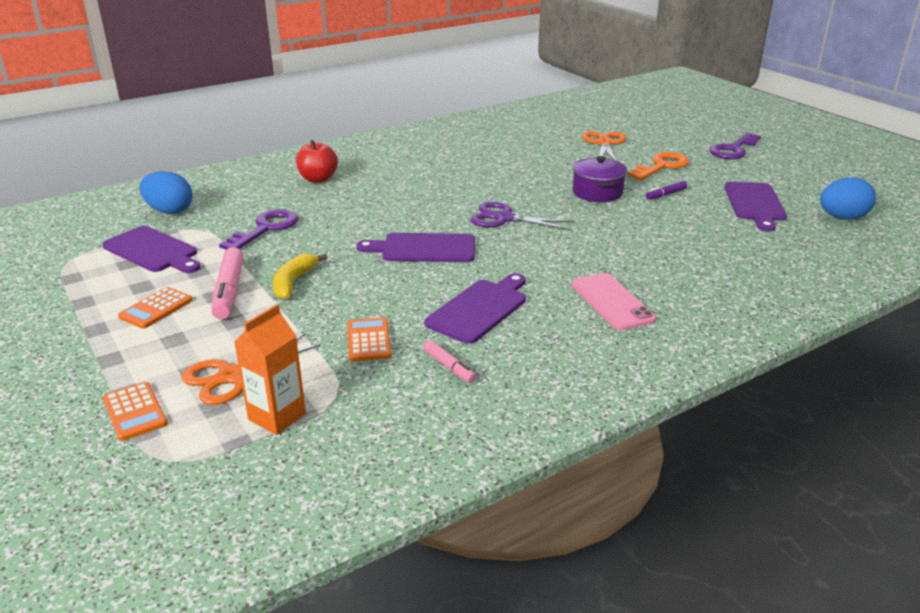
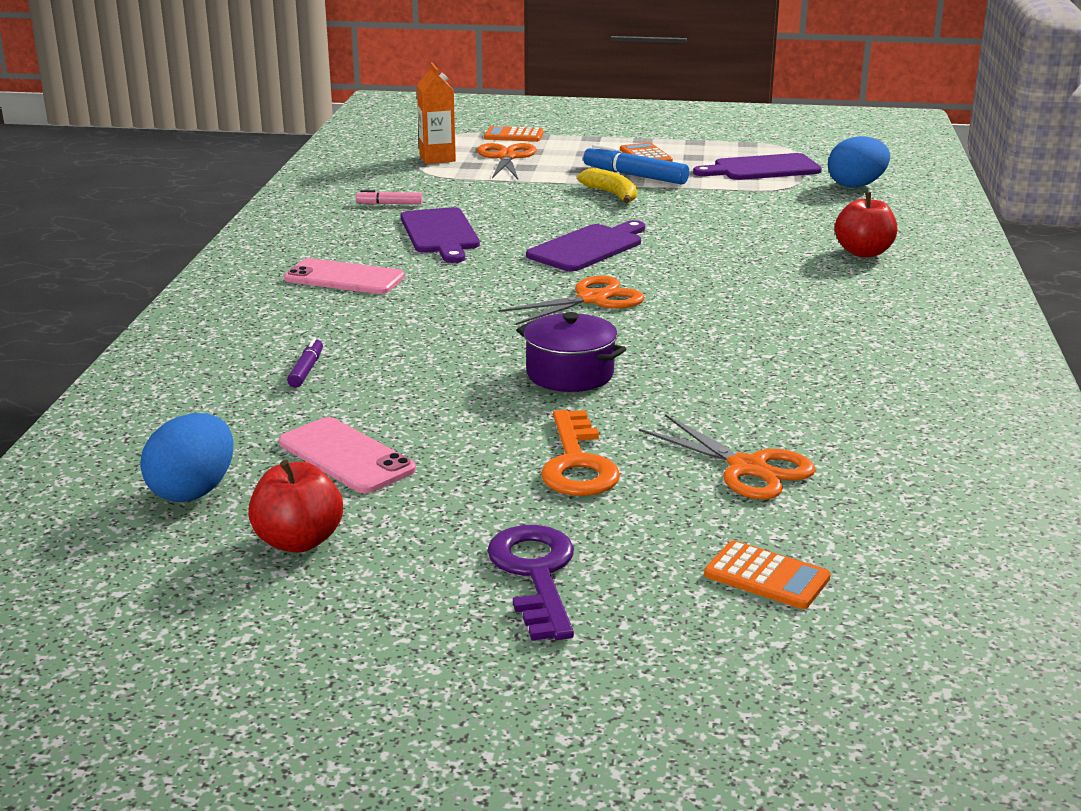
camera: 130 degrees right, 5 degrees down
pink marker [211,247,244,319] -> blue marker [583,144,689,185]
purple key [219,209,298,250] -> none
orange calculator [347,317,391,361] -> orange calculator moved to [704,540,831,609]
purple scissors [470,202,574,230] -> orange scissors [499,276,645,325]
purple marker [646,181,687,200] -> purple marker moved to [287,338,323,388]
purple cutting board [724,182,787,232] -> pink phone [279,417,416,493]
none -> red apple [248,460,343,553]

